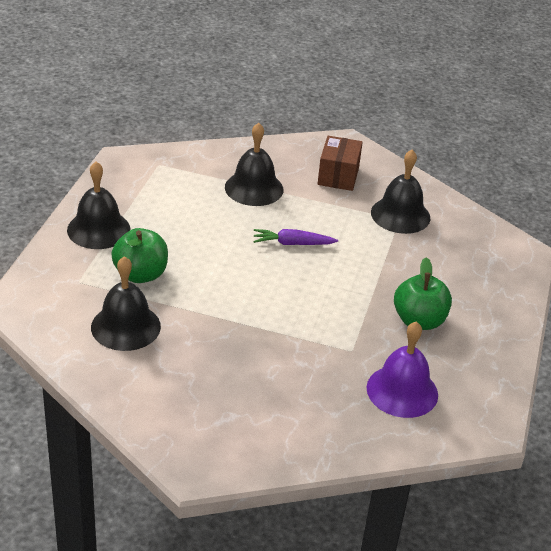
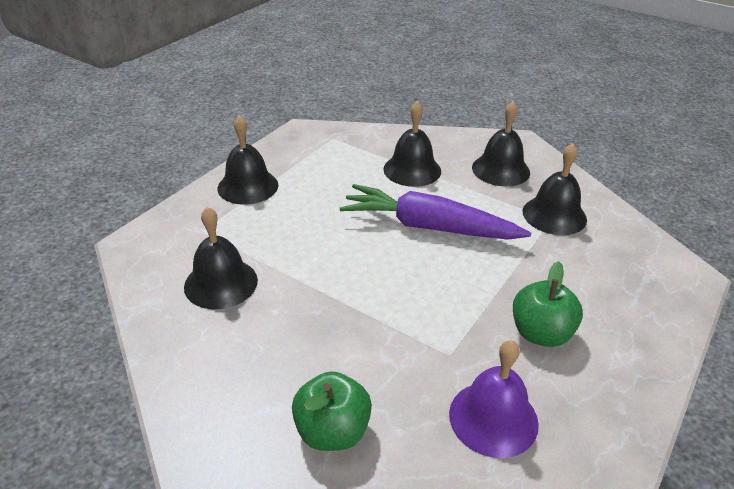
camera: 20 degrees right, 0 degrees up
green apple [111,228,168,283] -> green apple moved to [292,371,372,451]
purple carrot [254,229,338,245] -> purple carrot [339,184,531,240], size x2.11
brown box [318,136,363,191] -> black bell [472,101,530,187]

